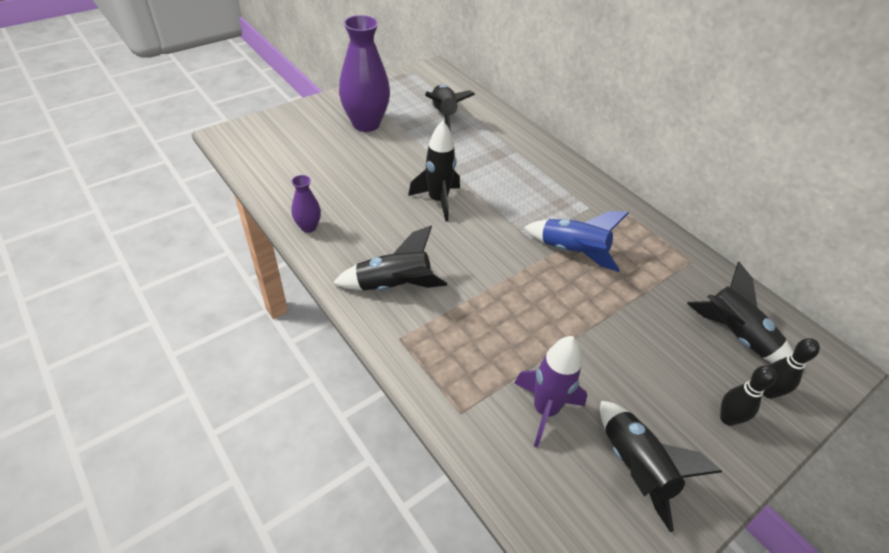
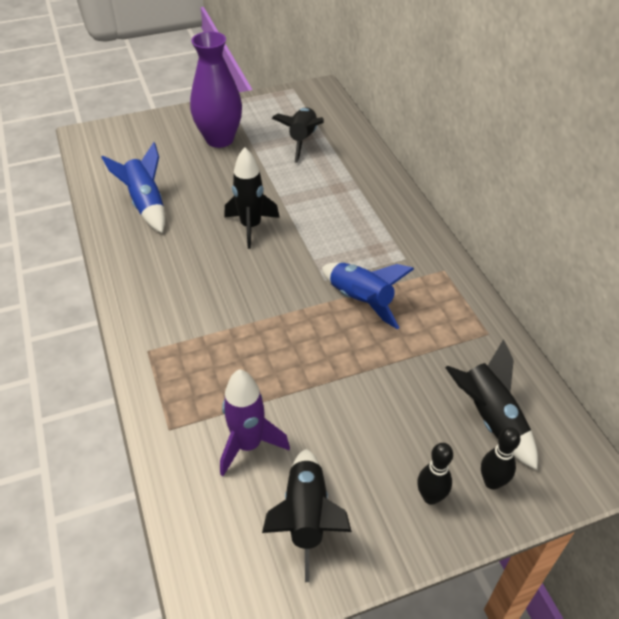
camera: 20 degrees right, 0 degrees up
purple vase [291,175,321,233] -> none
black rocket [333,226,447,291] -> none
none -> blue rocket [101,142,165,233]

